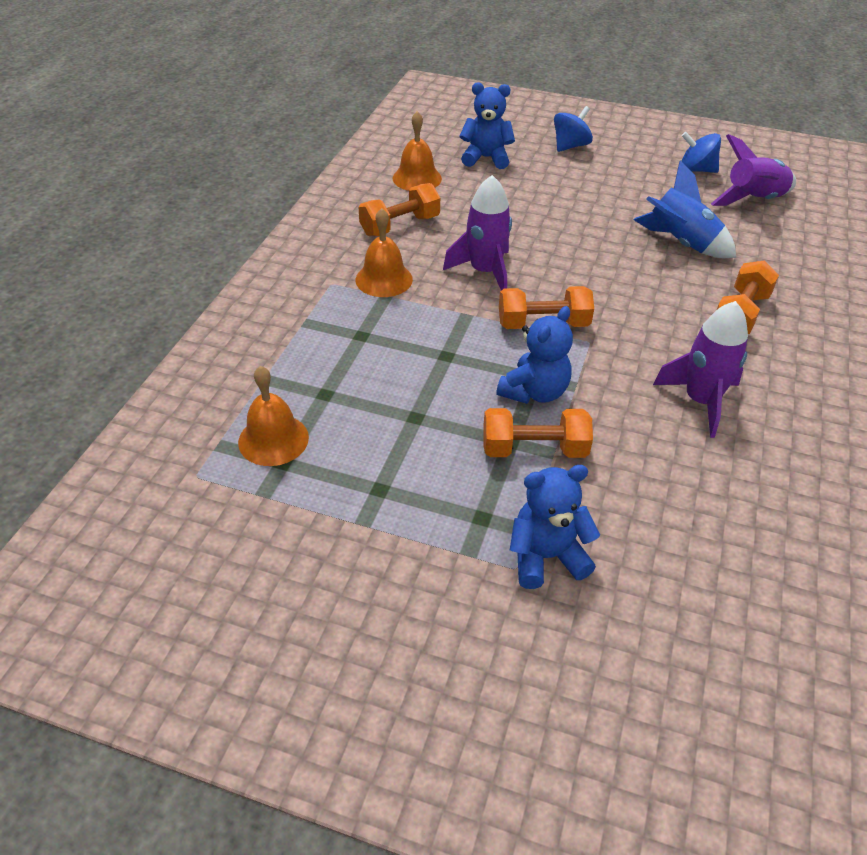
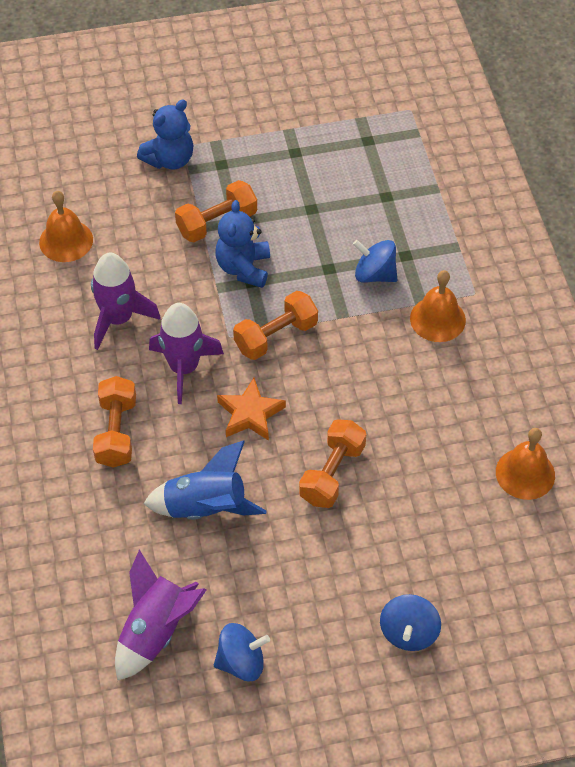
camera: 150 degrees right, 10 degrees up
orange bell [238,366,309,466] -> orange bell moved to [39,191,93,262]
orange dumbbell [358,183,440,236] -> orange dumbbell moved to [299,419,366,508]
purple rocket [443,175,512,290] -> purple rocket moved to [149,303,224,404]
blue teddy bear [460,82,515,169] -> none
none -> orange star [217,378,286,441]
none -> blue spinning top [353,240,397,283]

